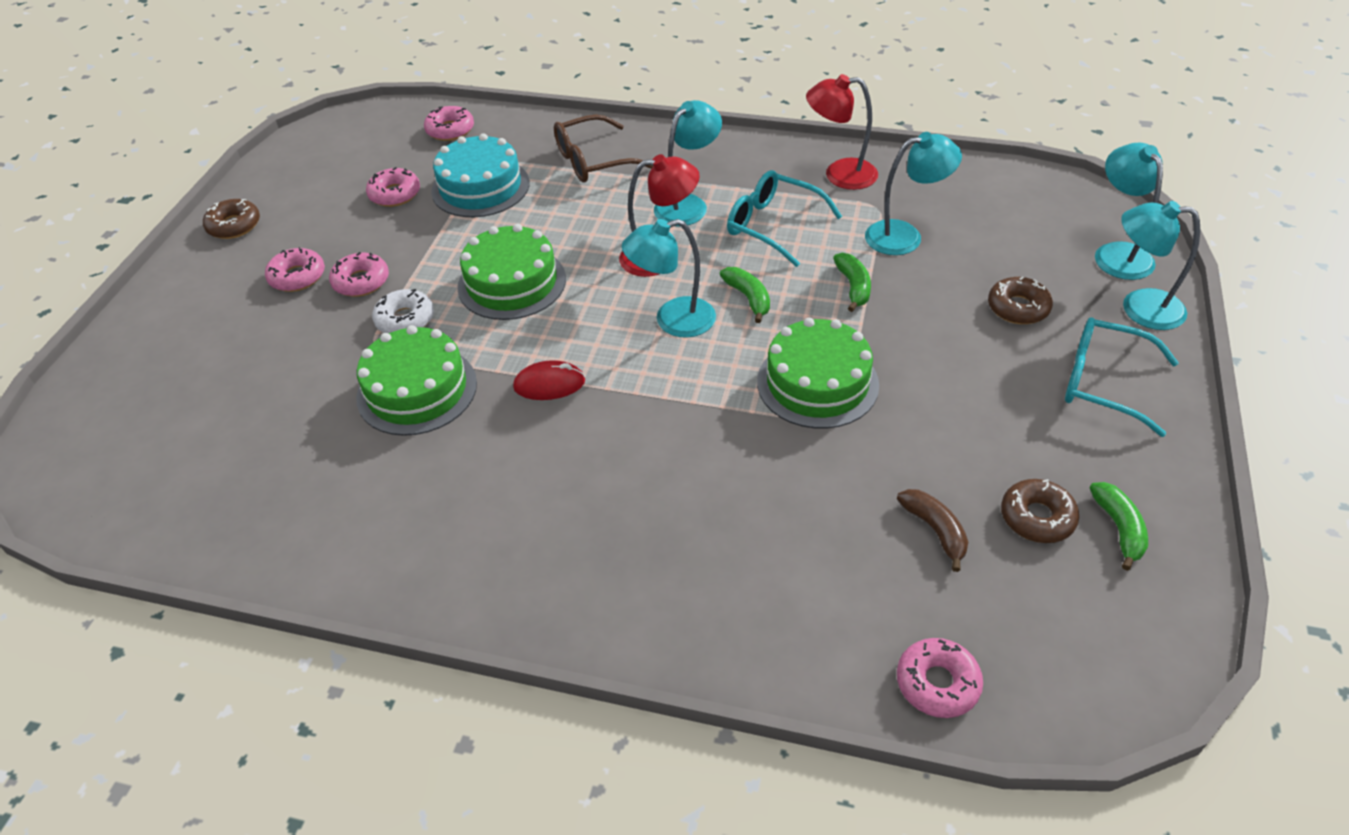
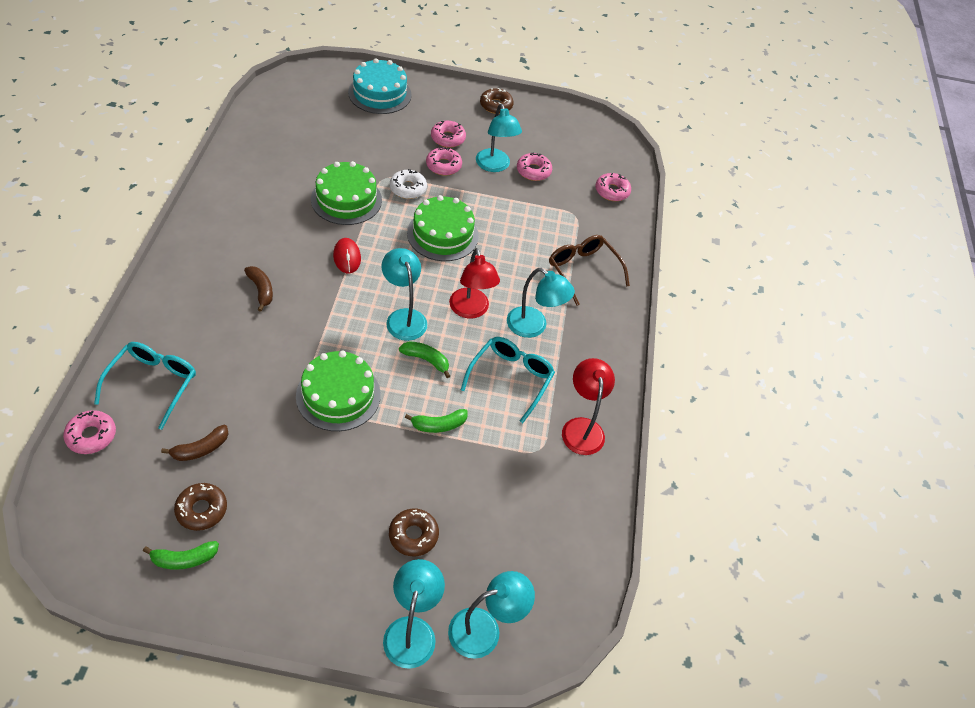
camera: 75 degrees right, 5 degrees up
turquoise cake [431,133,529,217] -> turquoise cake moved to [348,58,412,114]
green banana [720,267,770,323] -> green banana turned 120 degrees counterclockwise [399,341,450,378]
turquoise lamp [865,132,962,255] -> turquoise lamp moved to [476,104,522,172]
turquoise glasses [1065,317,1179,437] -> turquoise glasses moved to [94,342,196,430]
none -> brown banana [244,266,273,312]

